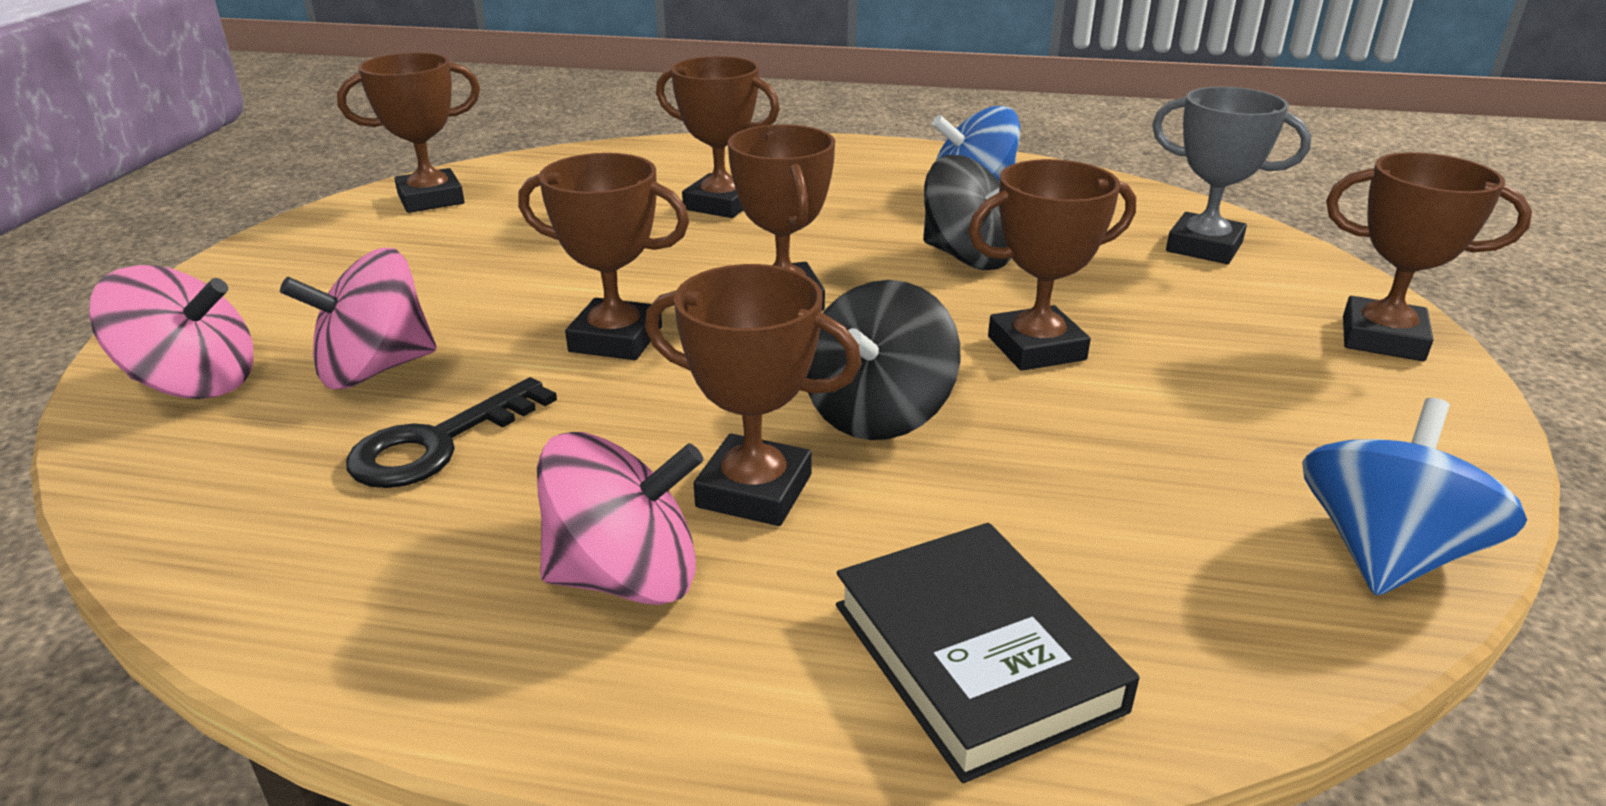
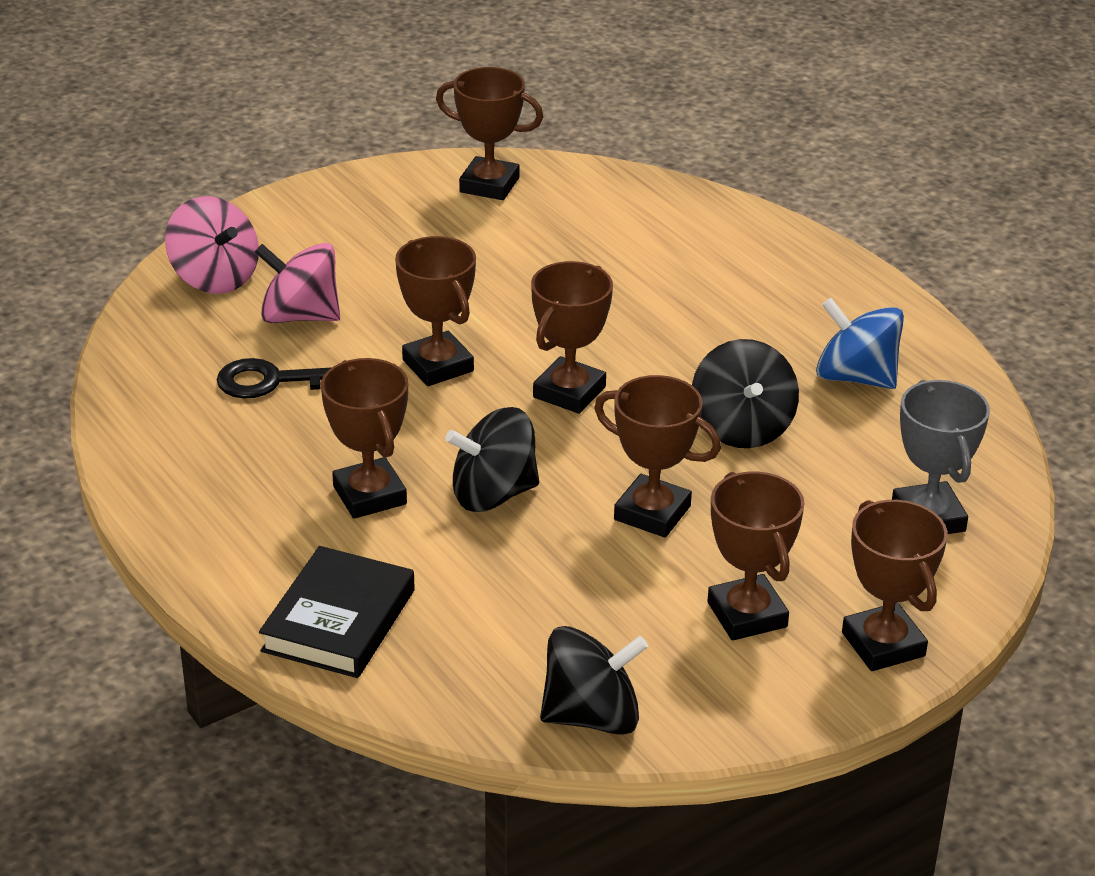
camera: 45 degrees right, 5 degrees up
pink spinning top [537,432,704,605] -> none
brown trophy [656,56,780,218] -> brown trophy moved to [708,471,805,641]
blue spinning top [1302,398,1527,596] -> black spinning top [540,626,648,735]

